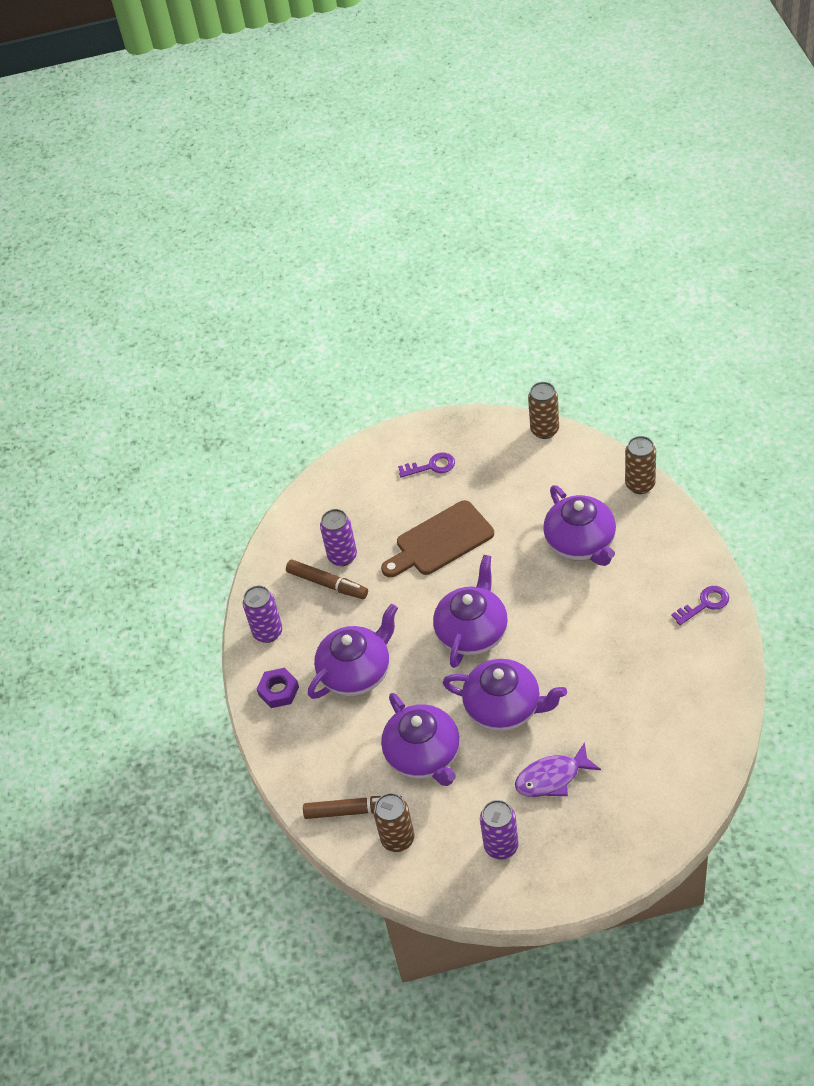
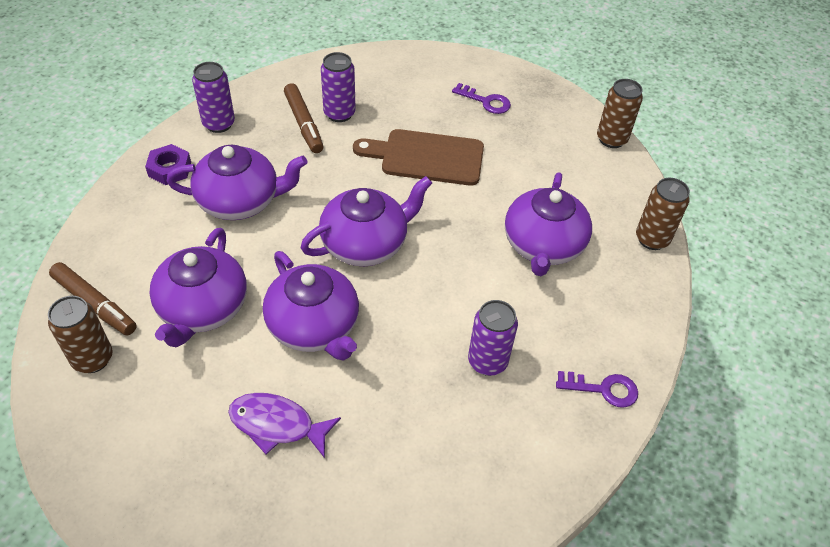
camera: 30 degrees right, 0 degrees up
purple can [480,800,519,860] -> purple can moved to [468,300,518,376]

